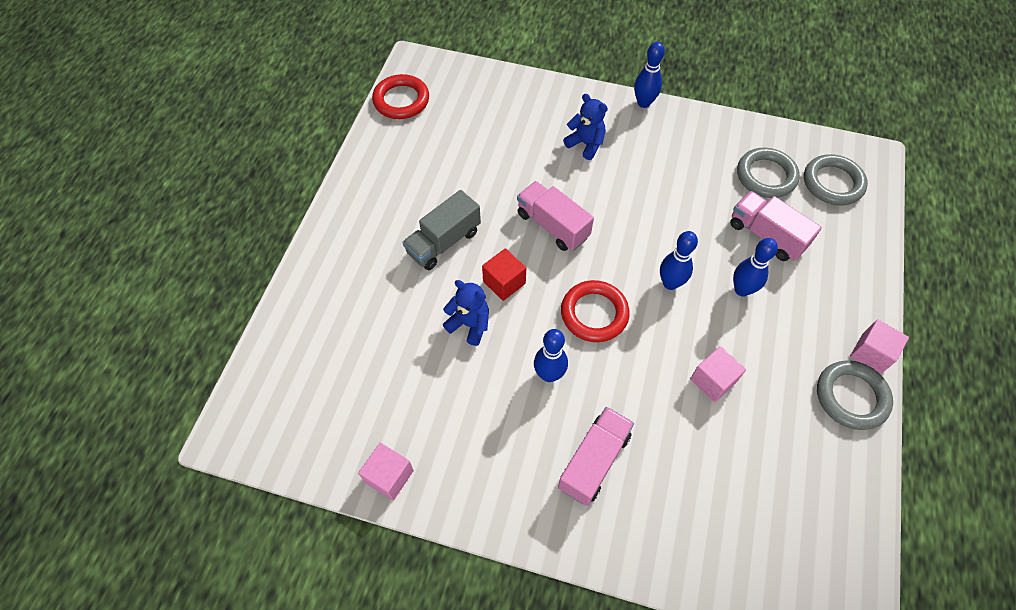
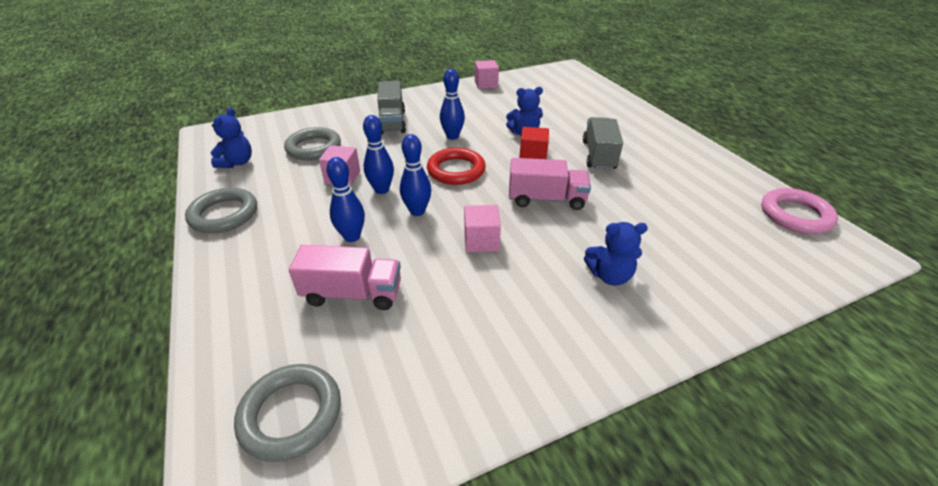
camera: 140 degrees right, 20 degrees down
red ring [372,74,429,119] -> pink ring [761,188,838,234]
pink truck [558,407,634,506] -> grey truck [377,81,406,134]
blue bowling pin [634,42,665,108] -> blue bowling pin moved to [363,115,394,194]
grey ring [737,148,800,198] -> grey ring moved to [284,127,341,160]
pink cube [850,319,909,374] -> pink cube moved to [464,205,501,252]
none -> blue teddy bear [211,108,252,168]

